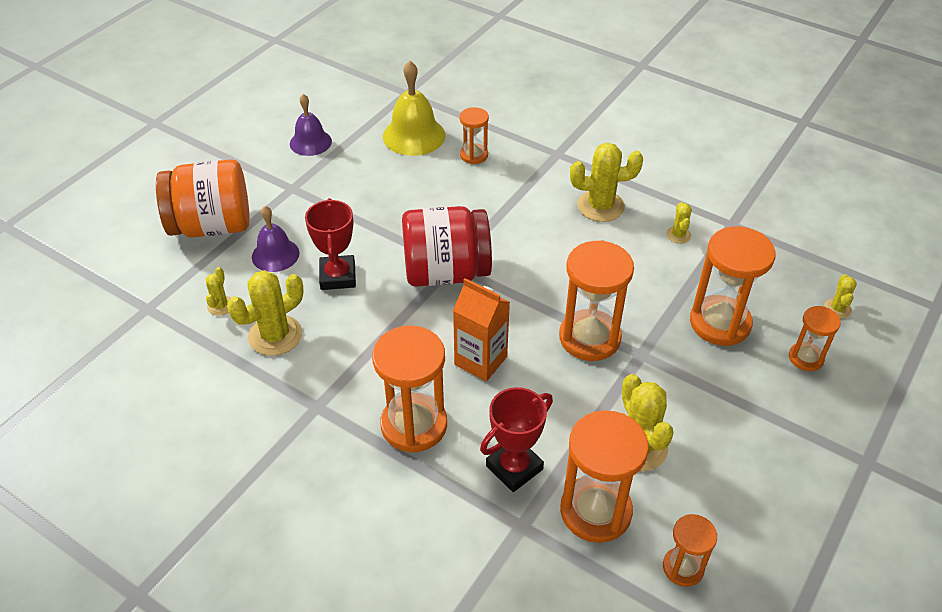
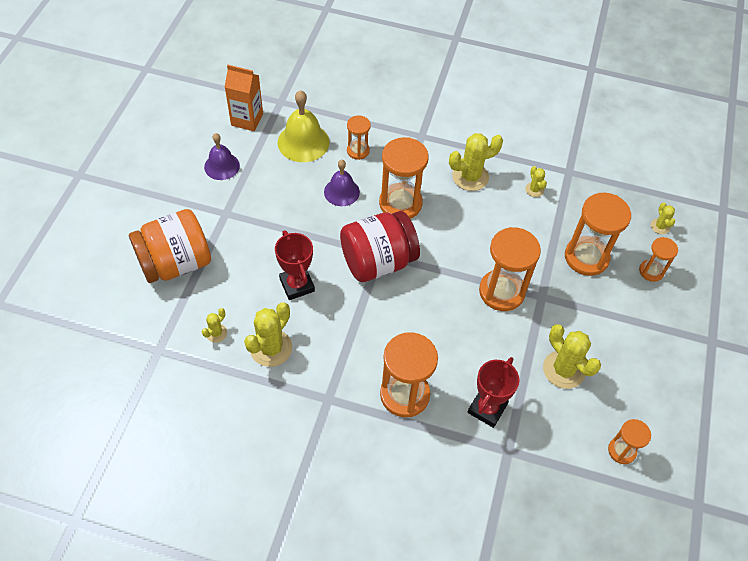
camera: 20 degrees left, 10 degrees up
yellow cactus [206,267,231,316] -> yellow cactus turned 45 degrees clockwise [202,308,227,343]
purple bell [252,206,299,272] -> purple bell moved to [324,160,360,206]
orange carton [453,278,510,381] -> orange carton moved to [225,65,263,131]
orange hourglass [560,410,649,543] -> orange hourglass moved to [379,137,429,219]

